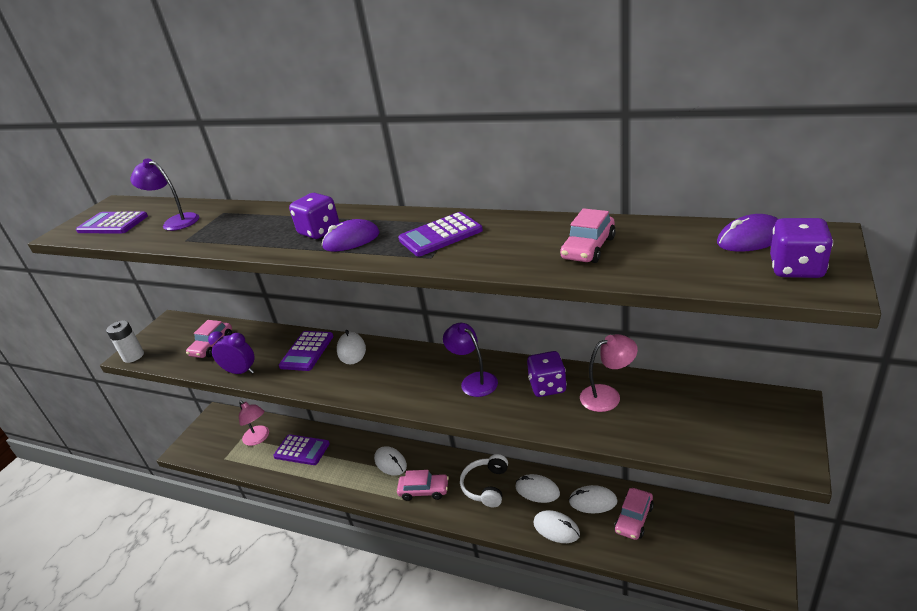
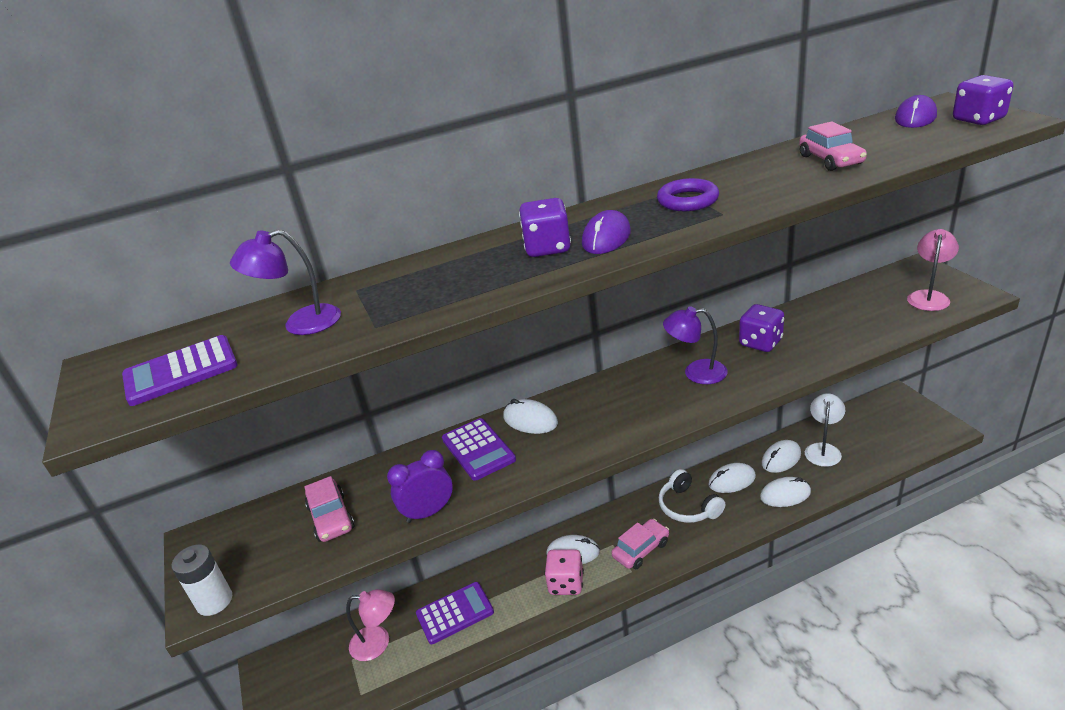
camera: 45 degrees left, 0 degrees up
purple calculator [398,212,483,257] -> purple ring [657,178,719,211]
pink lamp [580,334,638,412] -> pink lamp moved to [907,229,959,311]
pink car [614,488,654,540] -> white lamp [805,393,845,467]
none -> pink dice [544,549,584,595]

